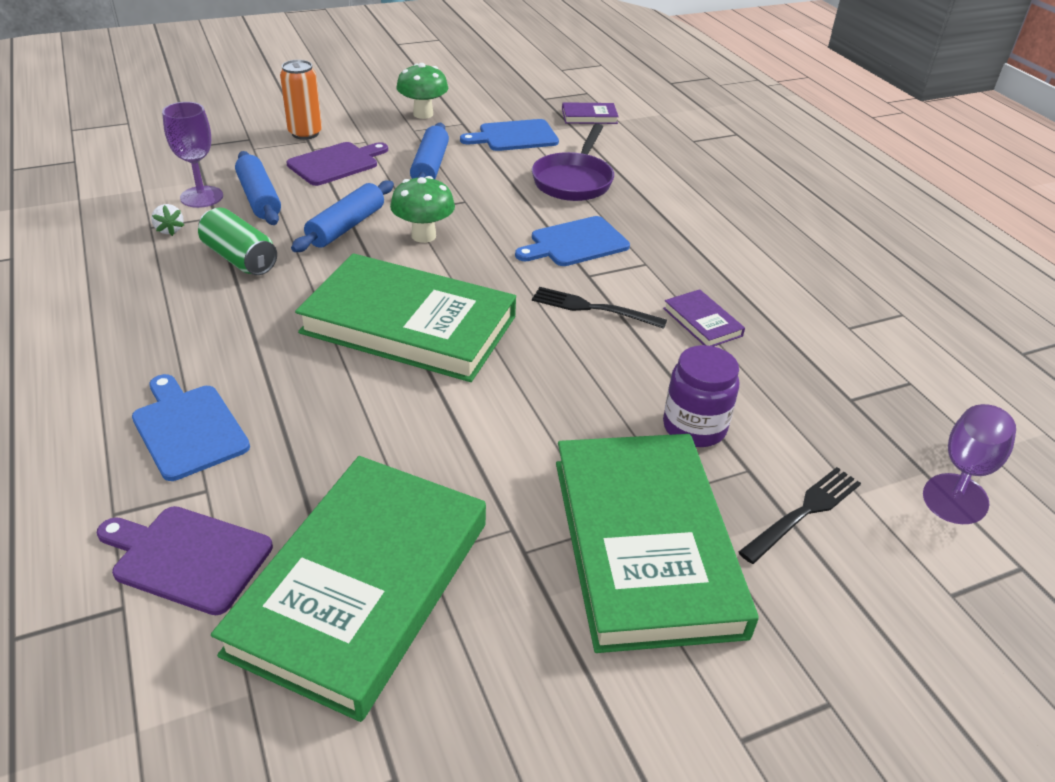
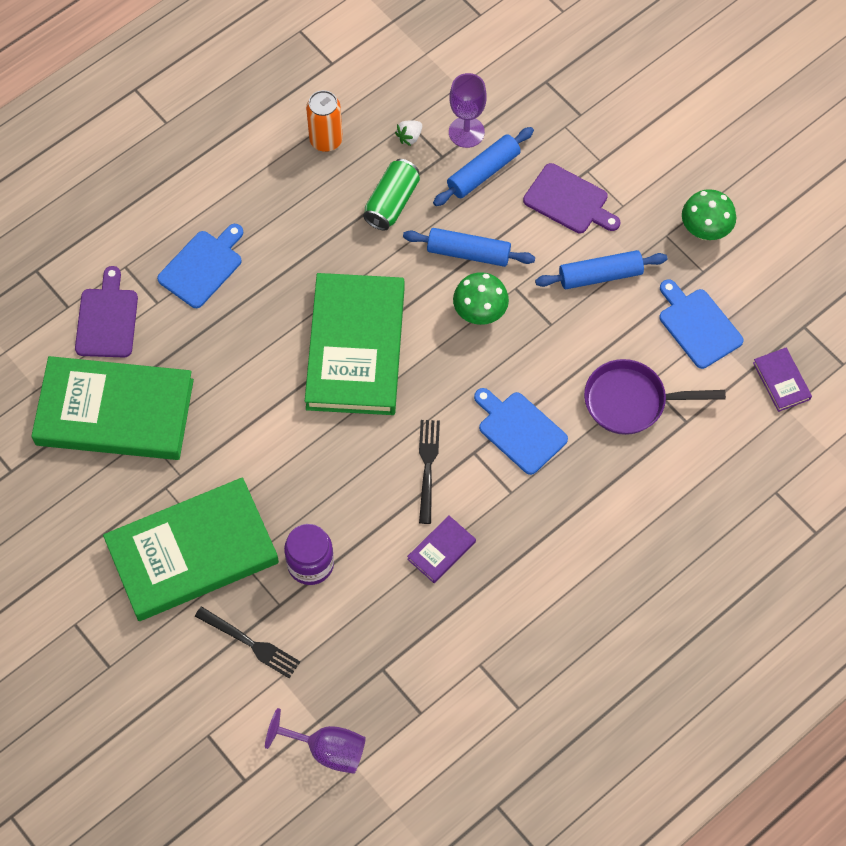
camera: 75 degrees right, 25 degrees up
orange can [280,60,322,140] -> orange can moved to [306,90,343,152]

